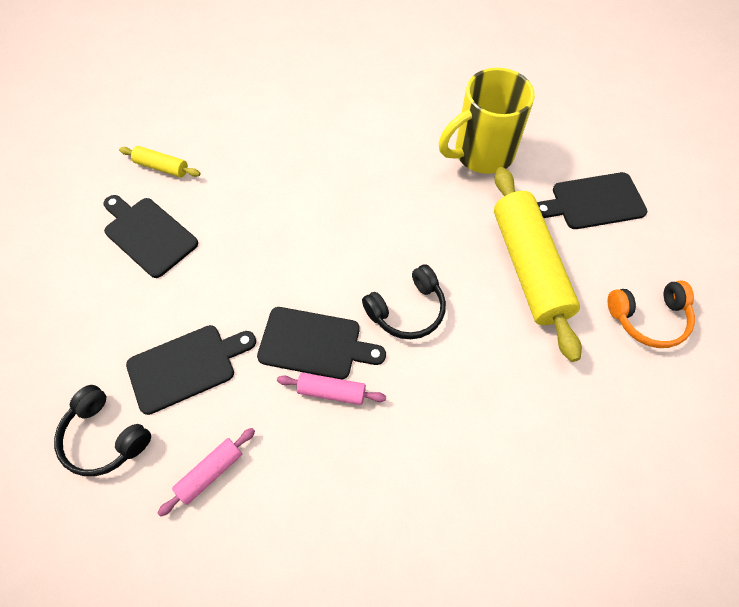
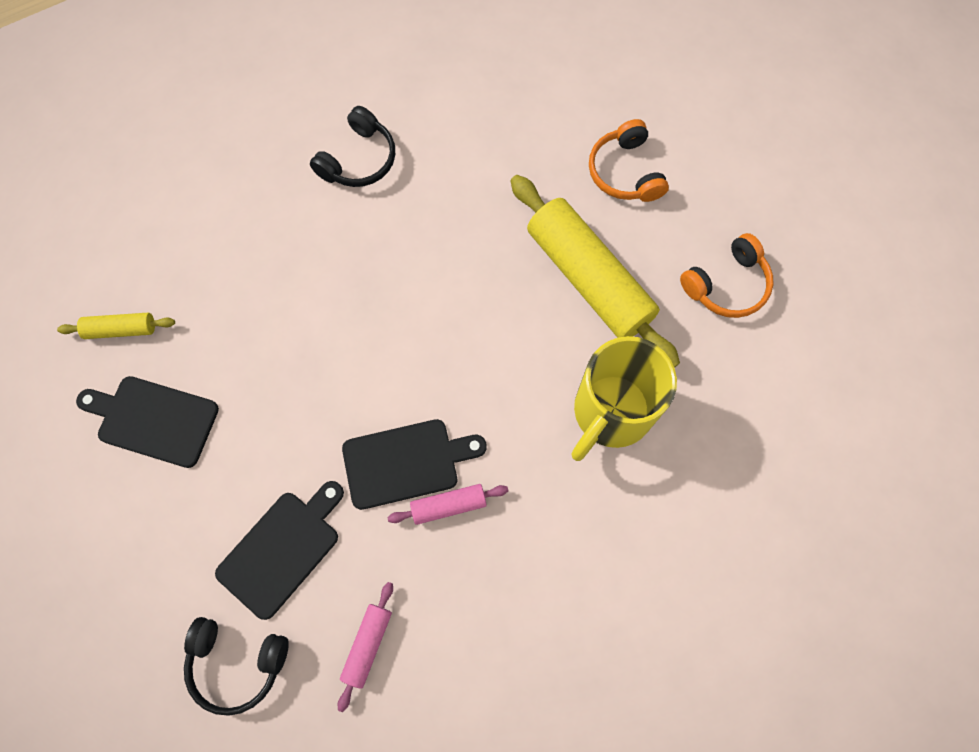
camera: 25 degrees left, 10 degrees up
black headphones [362,264,446,339] -> black headphones moved to [310,106,395,187]
yellow mug [439,68,535,174] -> yellow mug moved to [571,336,677,461]
black cutting board [537,172,647,229] -> orange headphones [589,119,669,202]

